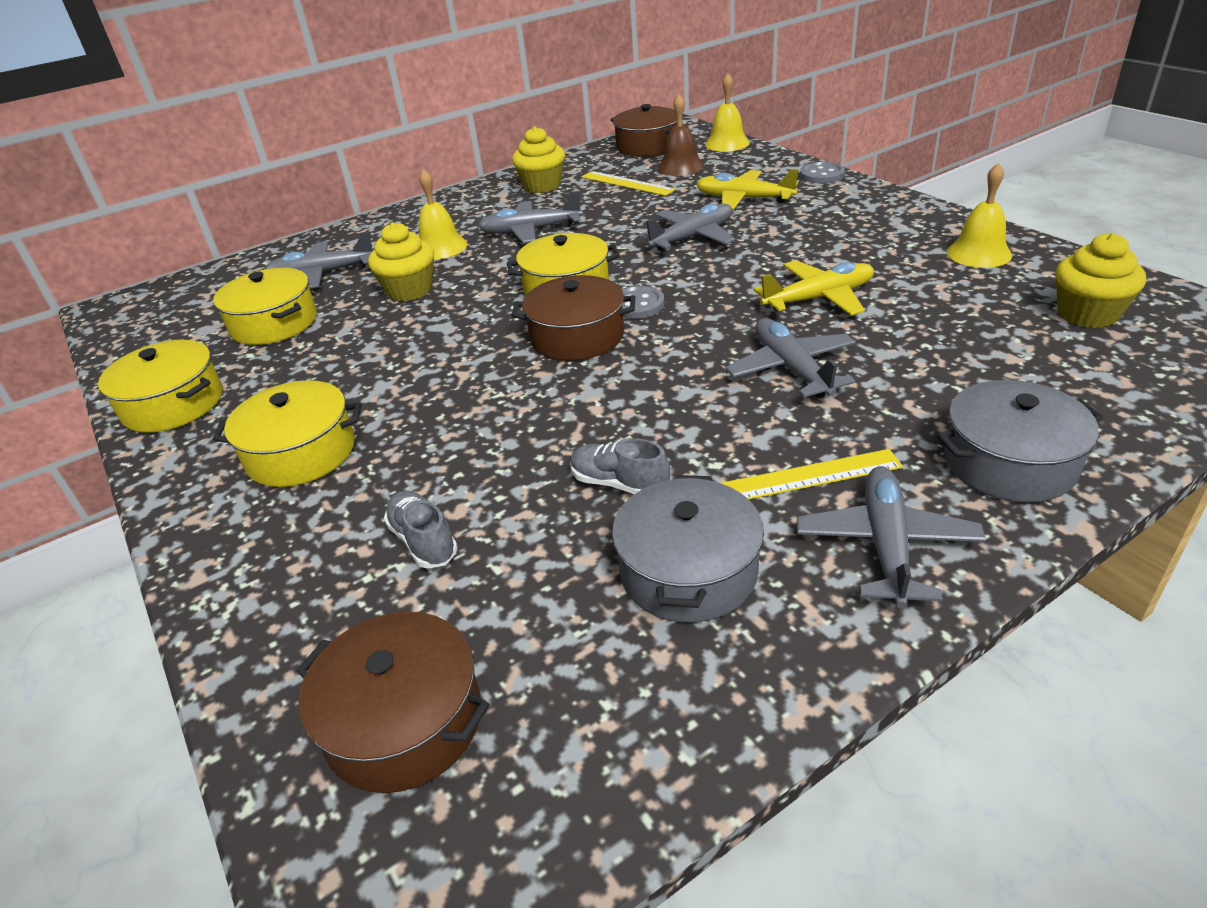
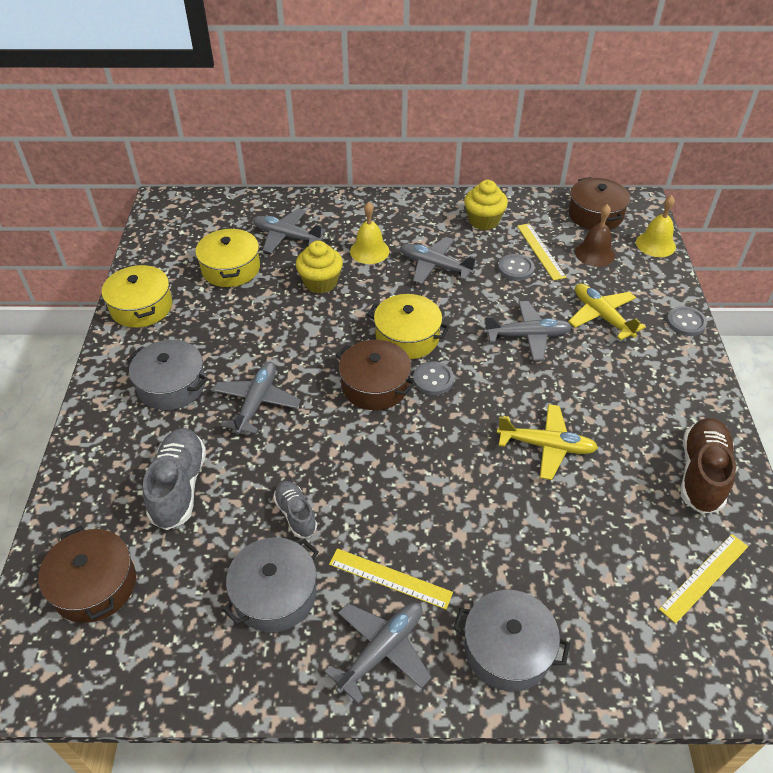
camera: 30 degrees right, 10 degrees up
yellow pot [213,380,361,487] -> grey pot [127,340,208,410]
grey shoe [384,491,458,569] -> grey shoe [143,428,206,530], size x1.71
grey plane [726,318,856,398] -> grey plane moved to [213,362,301,435]
yellow bell [947,163,1012,268] -> brown shoe [681,418,736,514]
yellow cupcake [1055,233,1146,328] -> yellow ruler [659,534,748,624]
none -> grey button [498,254,535,281]

